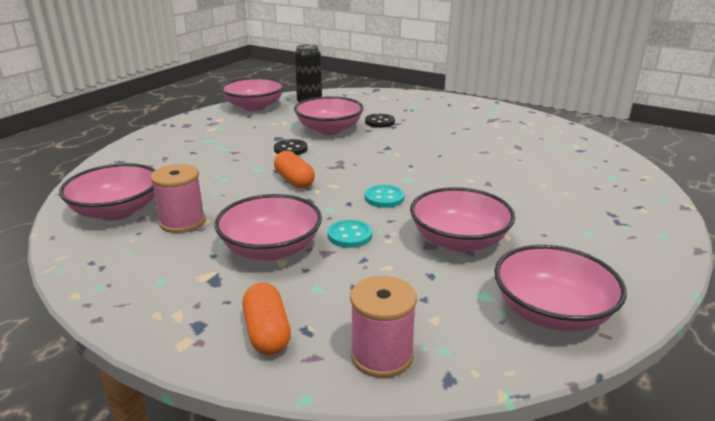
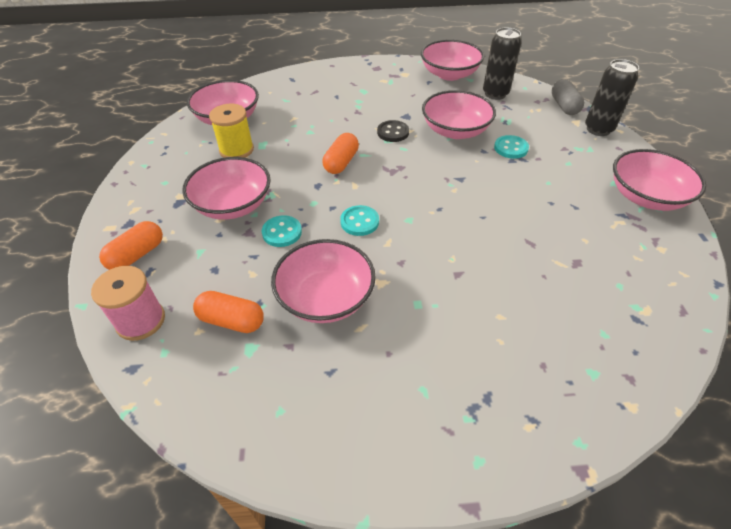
camera: 55 degrees right, 20 degrees up
pink spool [150,164,205,233] -> yellow spool [209,104,254,158]
black button [365,114,395,128] -> turquoise button [494,135,529,159]
pink bowl [495,245,627,331] -> pink bowl moved to [613,149,706,211]
none -> orange capsule [193,291,264,333]
none -> grey capsule [551,79,584,115]
none -> black can [585,59,639,136]

